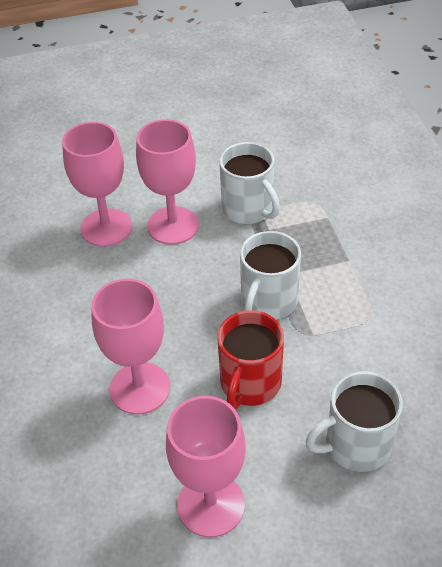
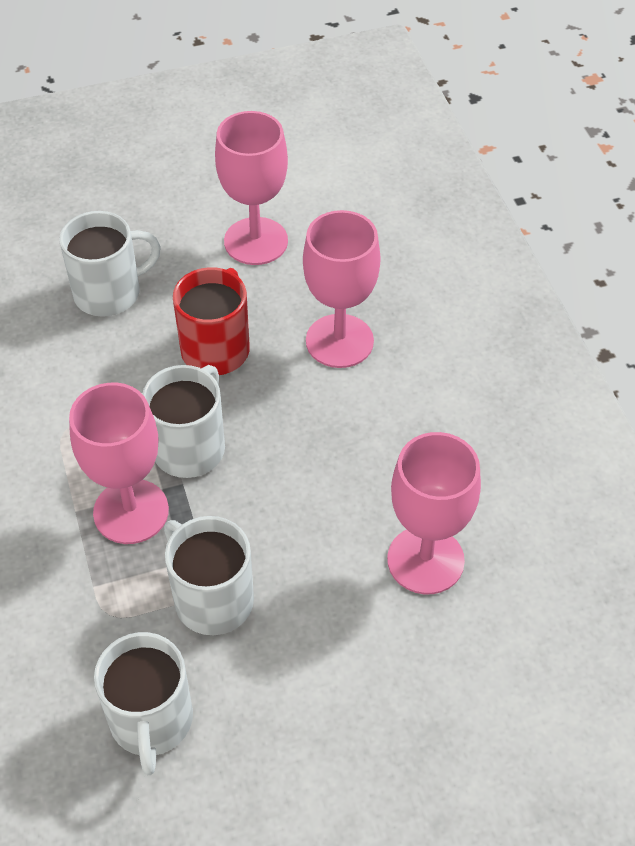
camera: 175 degrees right, 5 degrees up
pink goblet [136,119,199,244] -> pink goblet moved to [69,382,169,544]
none -> white mug [94,632,193,775]

